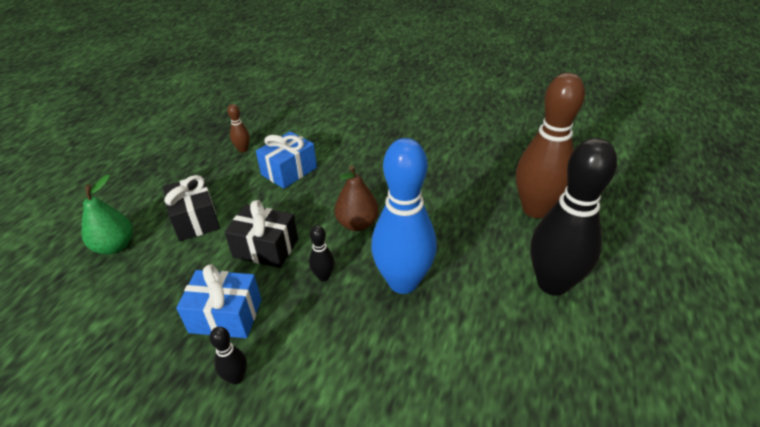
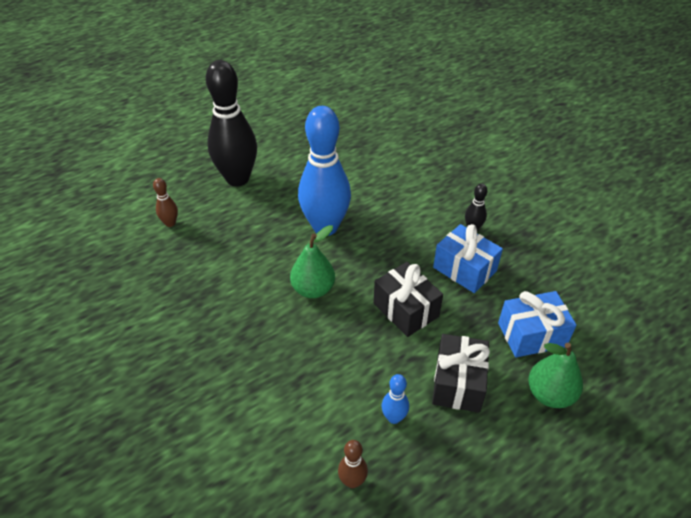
camera: 145 degrees left, 5 degrees up
blue gift [256,131,317,189] -> blue gift moved to [498,291,577,357]
black bowling pin [309,225,335,281] -> none
brown pear [335,166,379,231] -> green pear [290,225,335,298]
brown bowling pin [516,73,585,218] -> brown bowling pin [153,178,178,227], size x0.41
none -> blue bowling pin [382,374,409,424]

